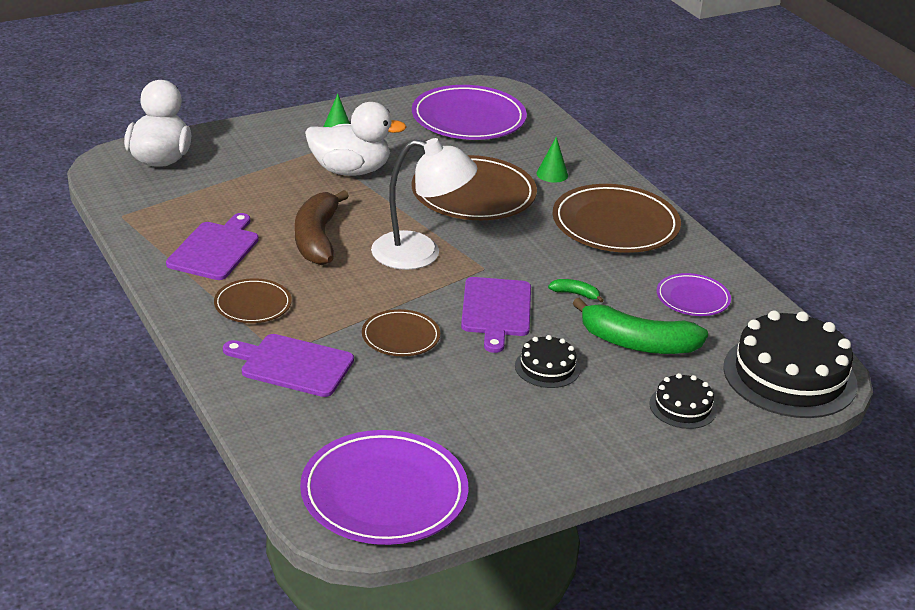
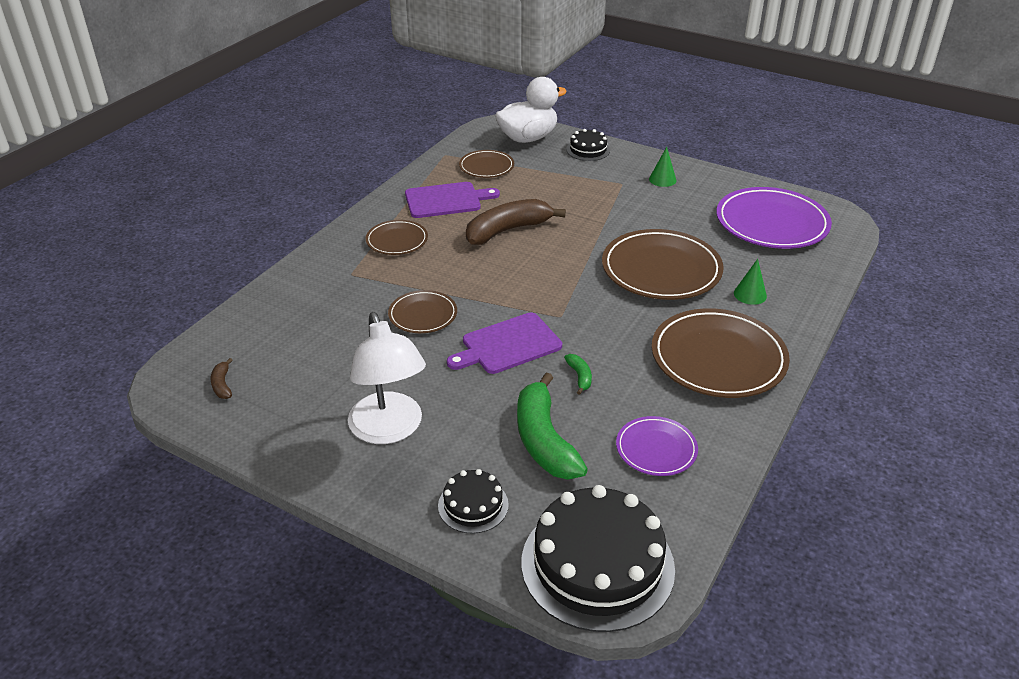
camera: 60 degrees right, 5 degrees up
purple cutting board [223,334,354,397] -> none
purple plate [300,430,468,545] -> brown banana [211,358,233,399]
white duck [305,102,407,176] -> none
white lamp [371,138,477,270] -> white lamp moved to [348,312,426,444]
black cake [515,335,580,388] -> black cake moved to [566,129,610,161]
none -> brown plate [459,150,514,178]

